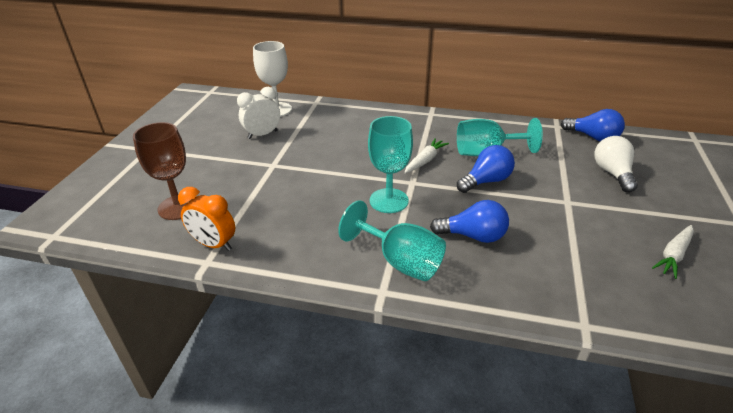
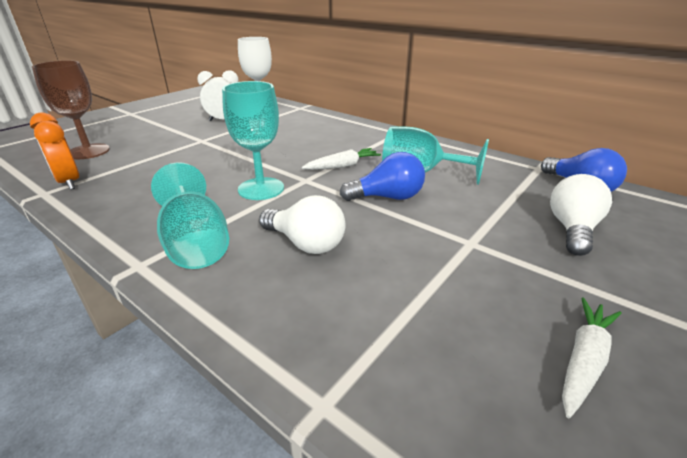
camera: 25 degrees right, 5 degrees down
blue light bulb [430,200,509,243] -> white light bulb [259,195,345,254]
white carrot [652,225,694,279] -> white carrot turned 150 degrees clockwise [562,297,622,418]

